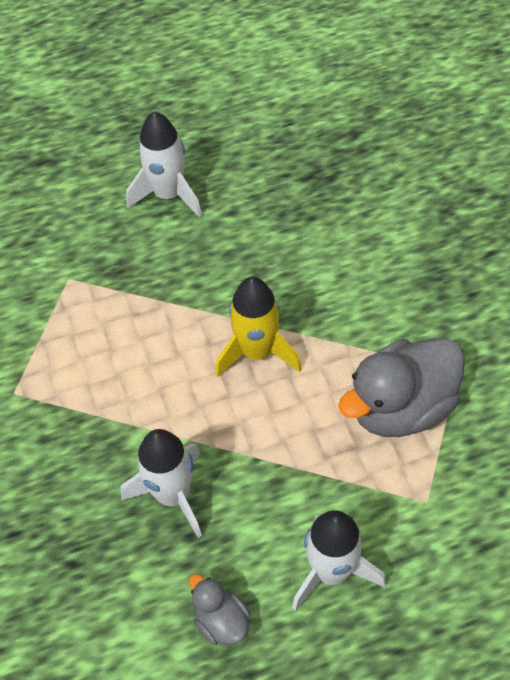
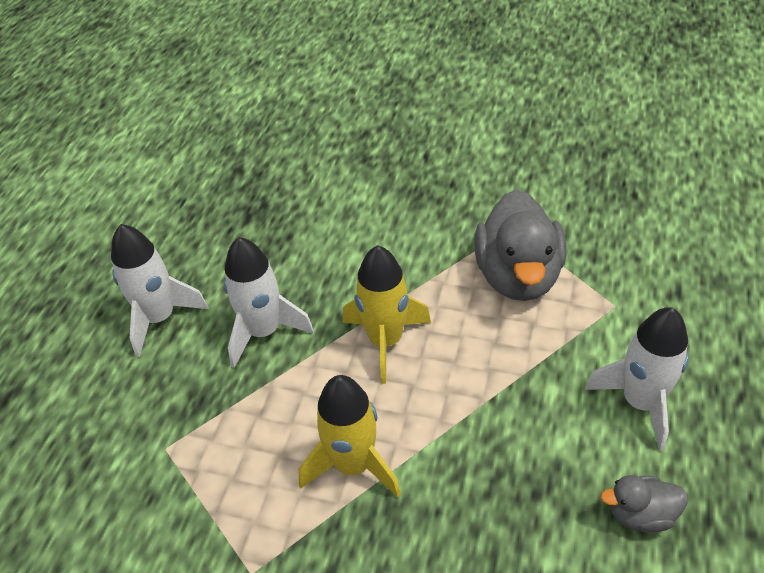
camera: 55 degrees left, 10 degrees down
white rocket [121,429,202,538] -> white rocket moved to [224,237,314,368]
none -> yellow rocket [299,375,401,497]

